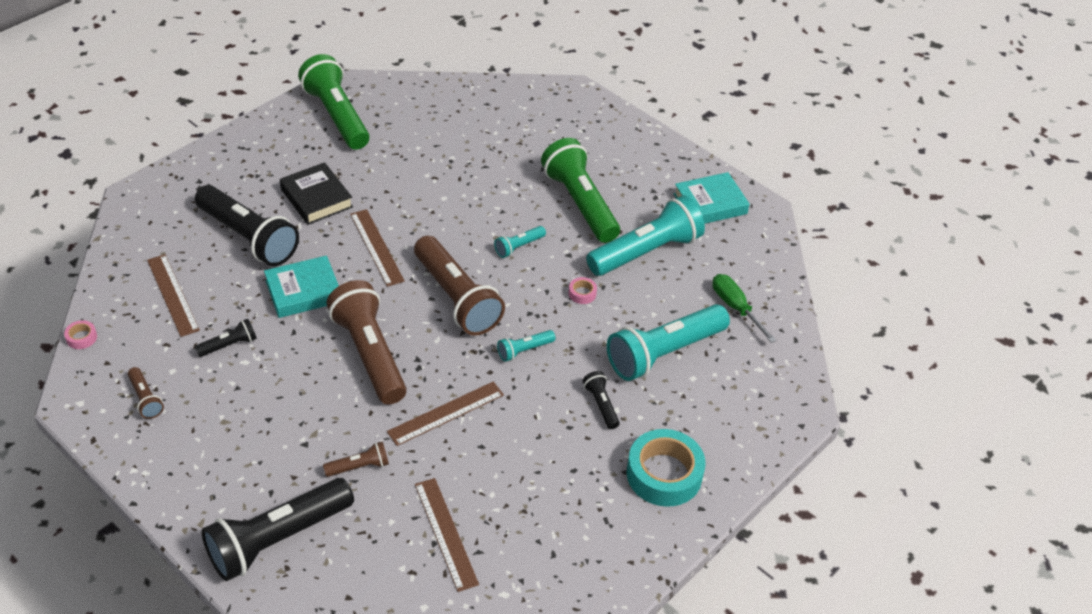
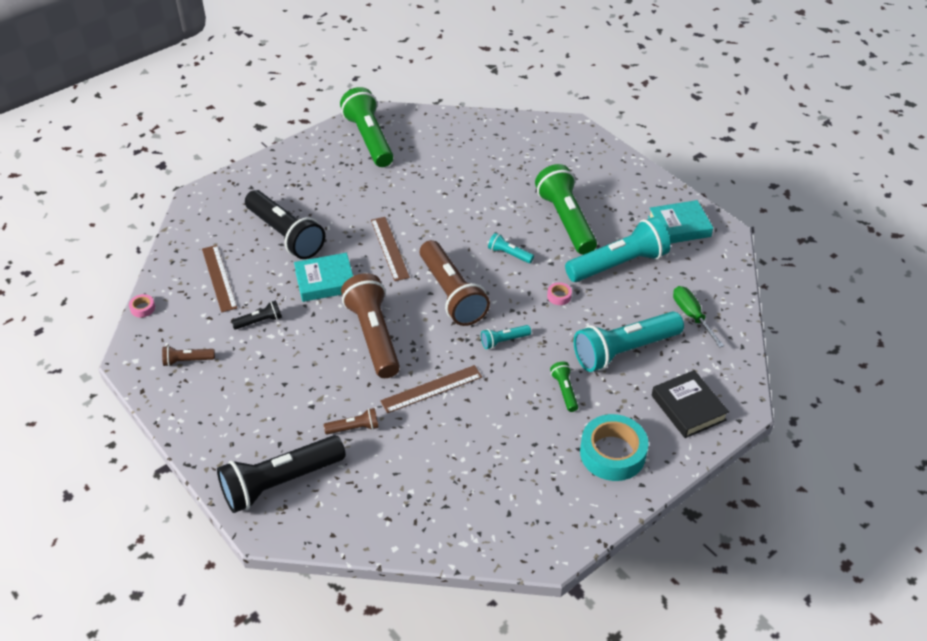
camera: 10 degrees right, 0 degrees up
brown flashlight [128,367,164,419] -> brown flashlight turned 105 degrees clockwise [162,346,215,366]
black book [280,162,353,225] -> black book moved to [652,370,729,438]
brown ruler [415,478,479,592] -> none
turquoise flashlight [494,226,546,258] -> turquoise flashlight turned 60 degrees clockwise [488,233,534,263]
black flashlight [583,371,620,429] -> green flashlight [550,361,578,412]

